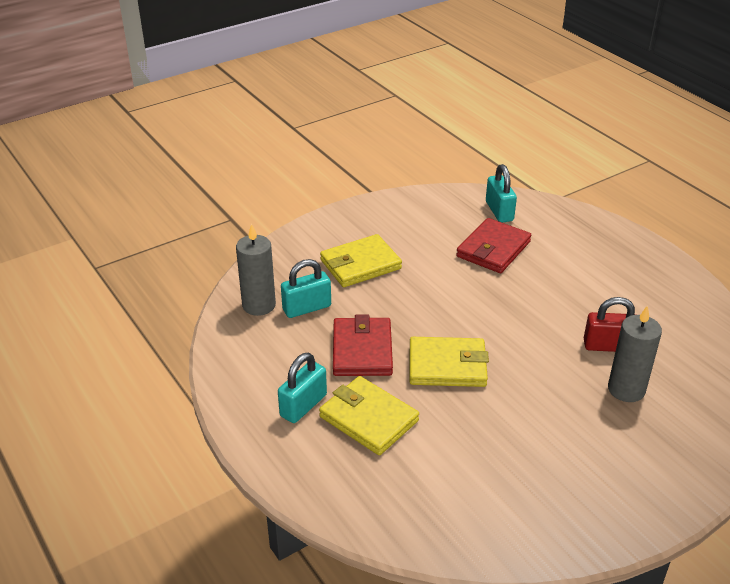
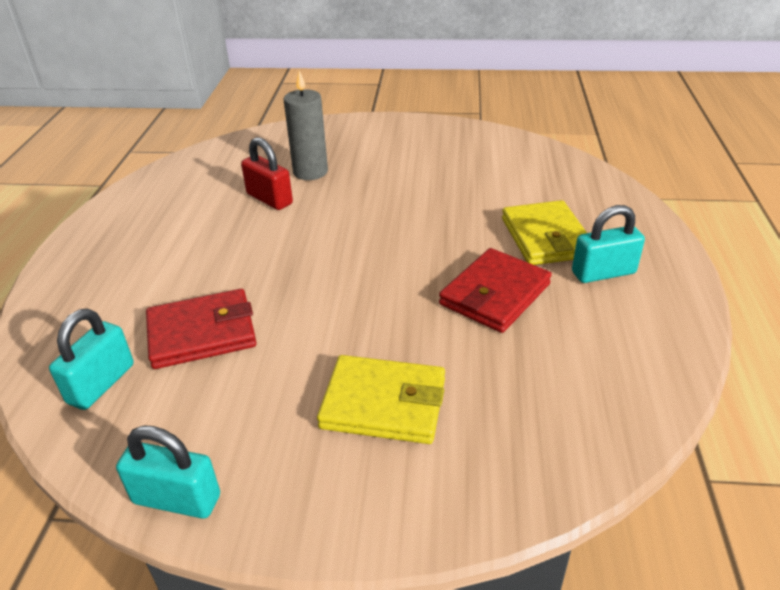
camera: 140 degrees left, 0 degrees up
grey candle [236,224,276,316] -> none
turquoise padlock [281,259,331,318] -> turquoise padlock moved to [116,426,220,519]
yellow wallet [409,337,489,387] -> none

